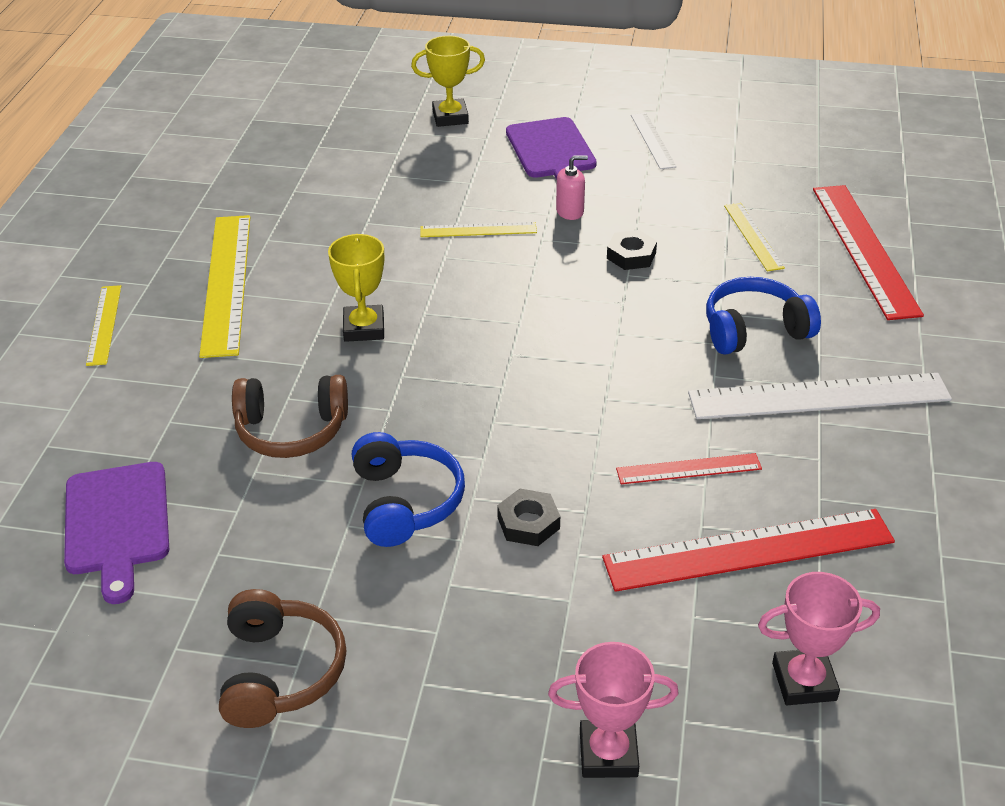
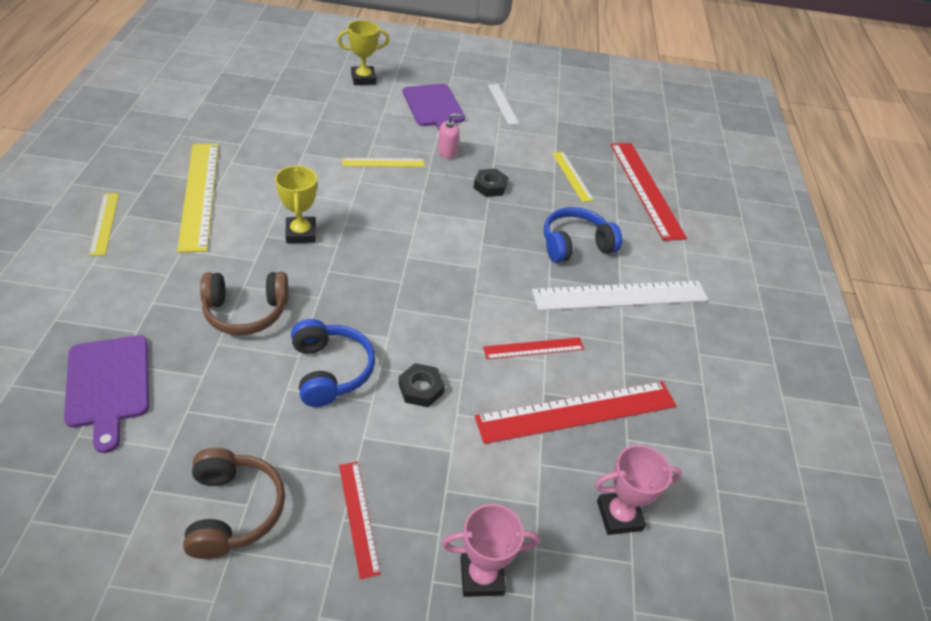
camera: 10 degrees left, 5 degrees up
none -> red ruler [339,462,381,579]

